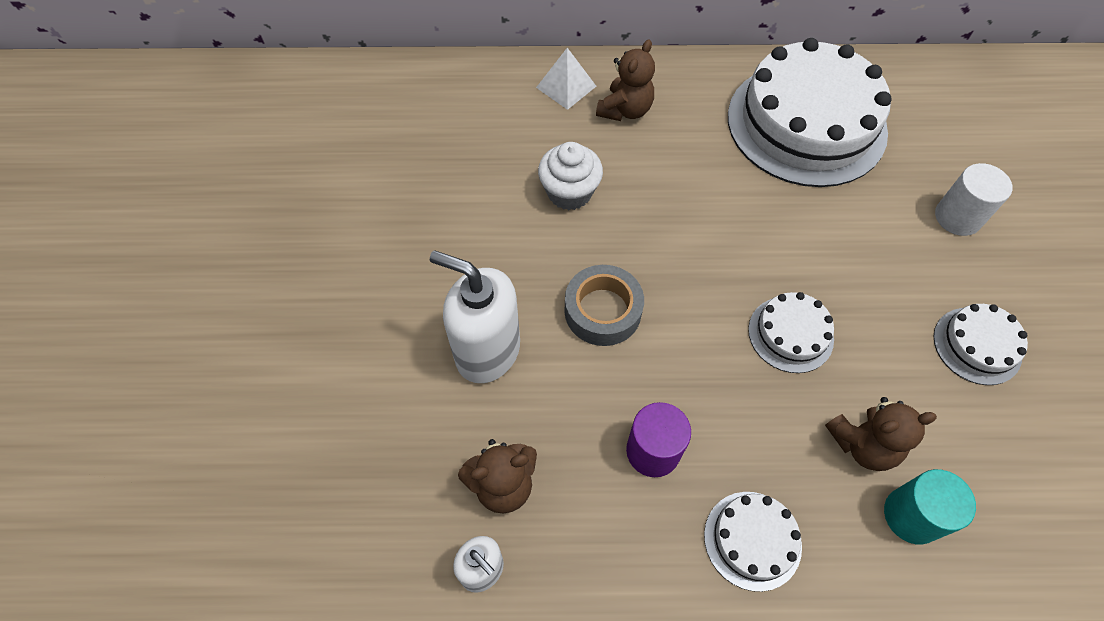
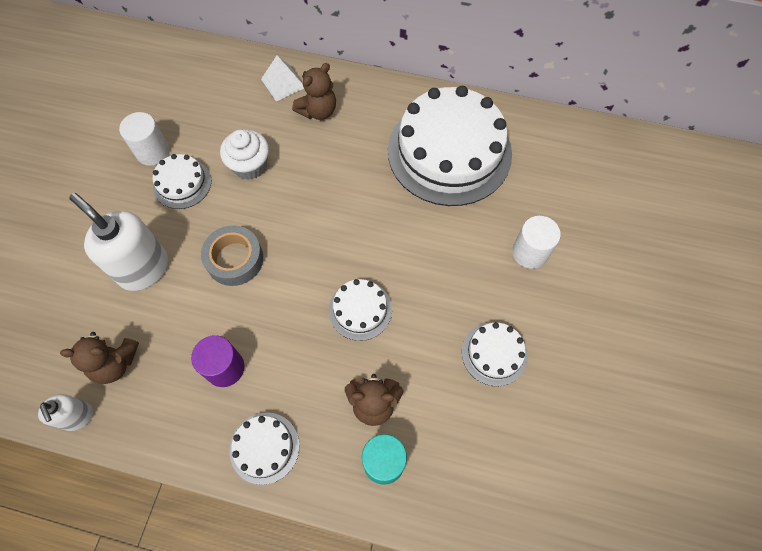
camera: 15 degrees right, 5 degrees up
none -> white cylinder [119,112,169,166]
none -> white cake [153,154,211,209]

